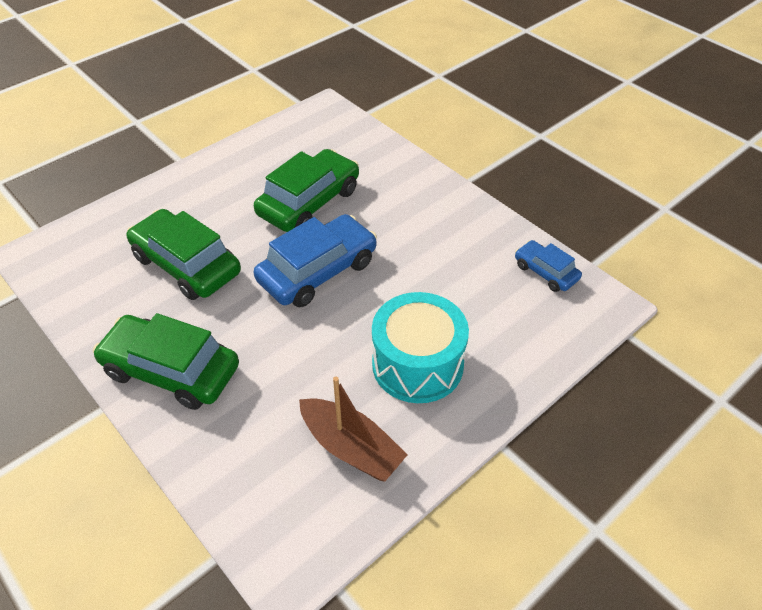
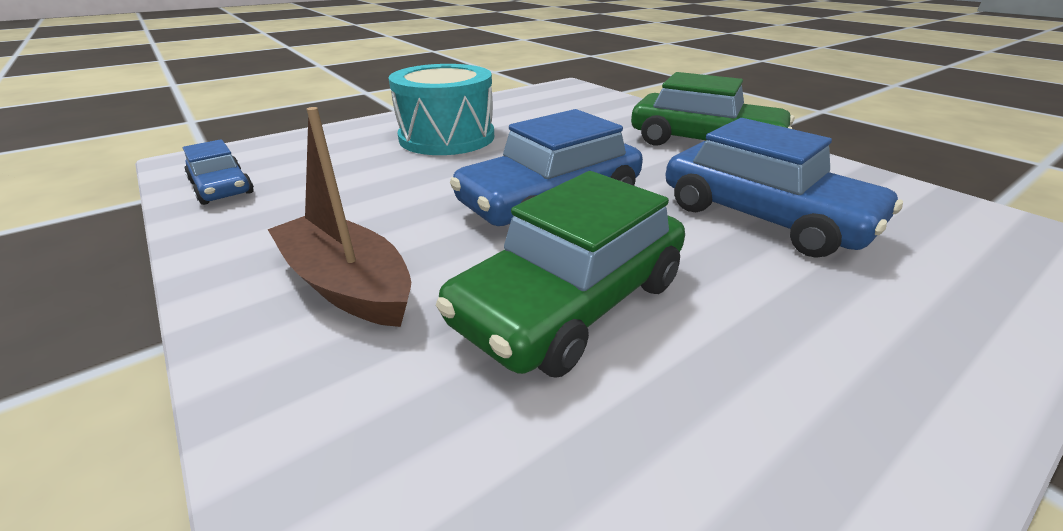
camera: 175 degrees left, 15 degrees down
green car [127,209,241,300] -> blue car [665,118,903,258]
brown boat [299,377,408,482] -> brown boat moved to [267,107,411,327]

